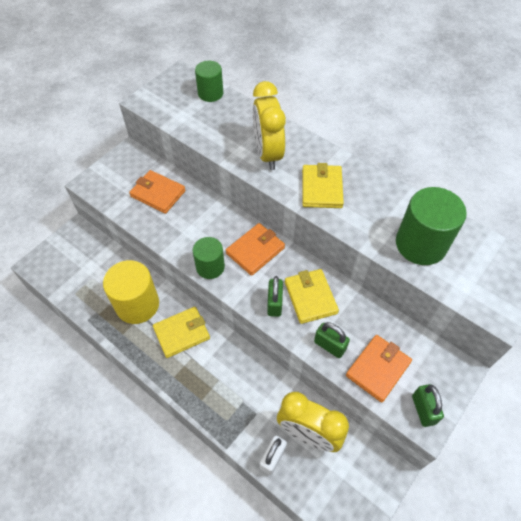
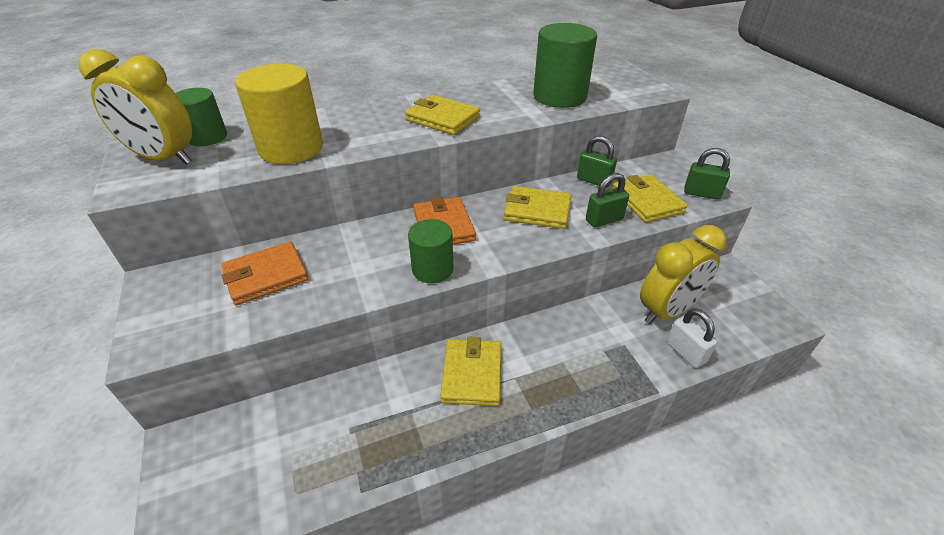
camera: 60 degrees left, 15 degrees down
yellow cylinder [103,260,159,324] -> yellow cylinder moved to [235,64,323,164]
yellow clock [253,81,286,170] -> yellow clock moved to [78,49,192,165]
green padlock [267,276,283,317] -> green padlock moved to [577,136,617,188]
orange wallet [346,335,412,403] -> yellow wallet [612,174,688,223]

